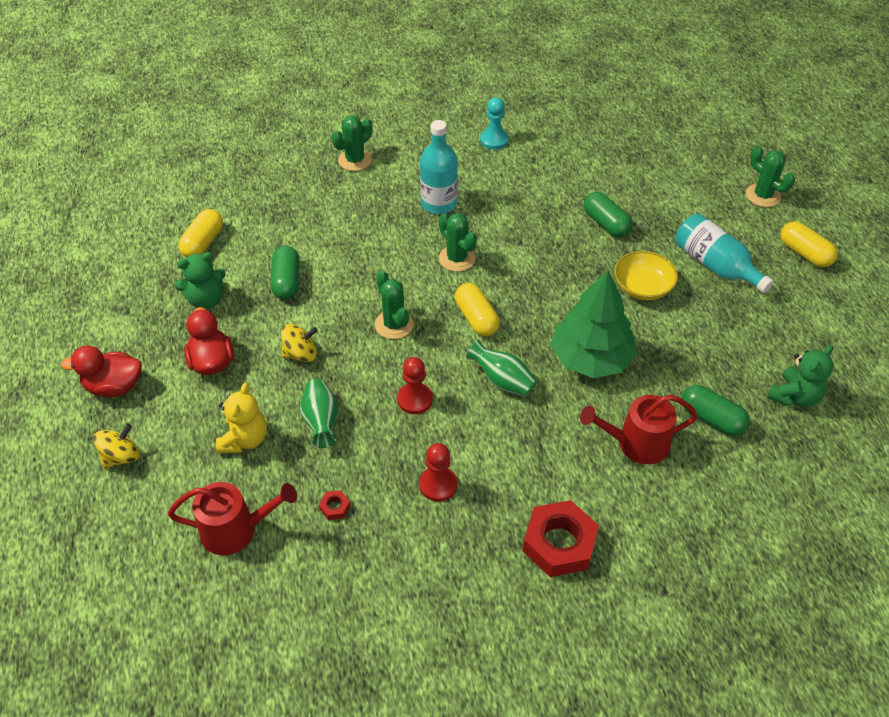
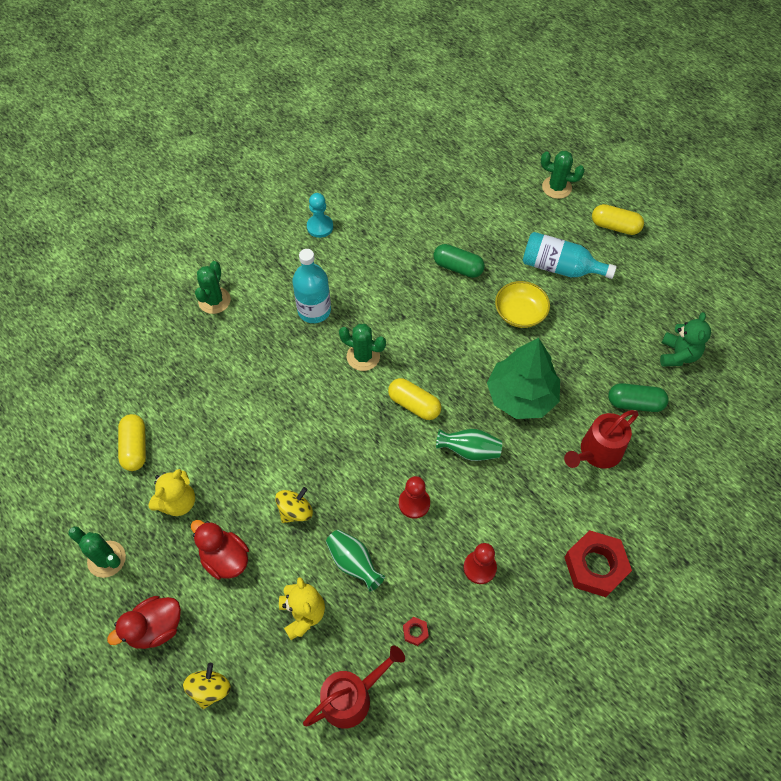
camera: 30 degrees left, 10 degrees up
green teddy bear [174,252,226,309] -> yellow teddy bear [148,469,195,516]
green capsule [271,246,299,299] -> none
green cactus [375,270,414,339] -> green cactus moved to [68,526,126,578]

